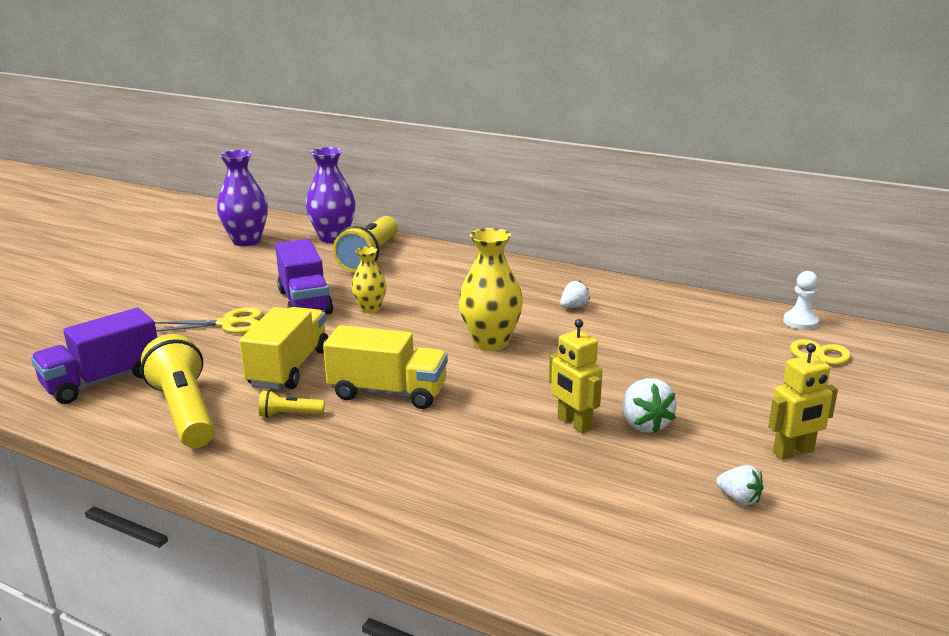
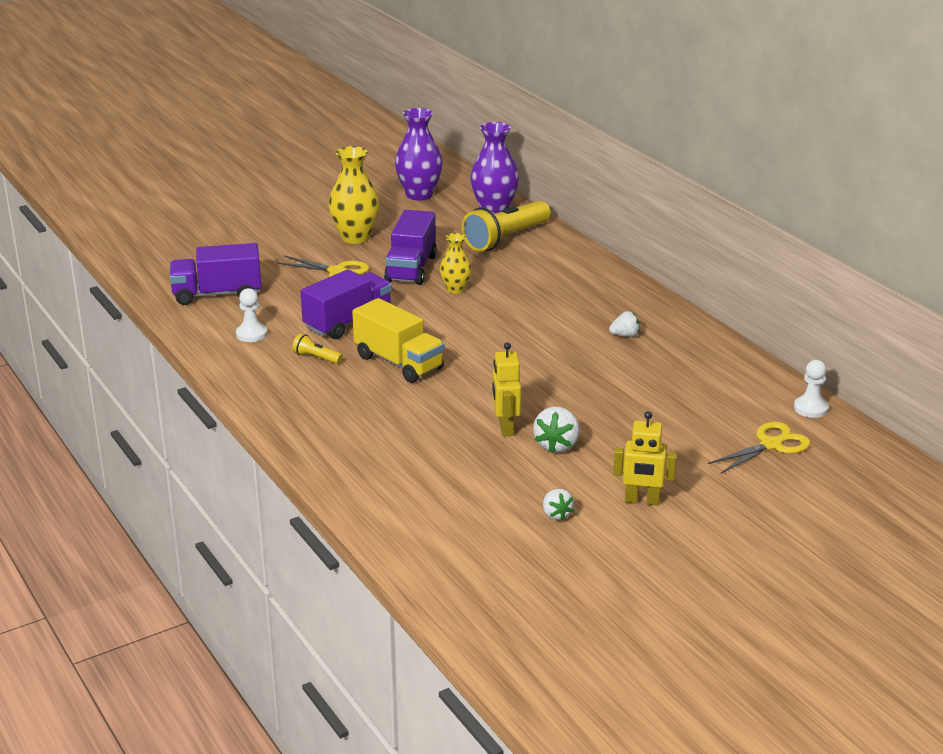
camera: 30 degrees right, 5 degrees up
yellow flashlight [141,334,215,448] -> white pawn [236,288,267,342]
yellow truck [239,307,328,389] -> purple truck [300,269,392,339]
yellow vase [459,228,523,351] -> yellow vase moved to [329,146,379,244]

